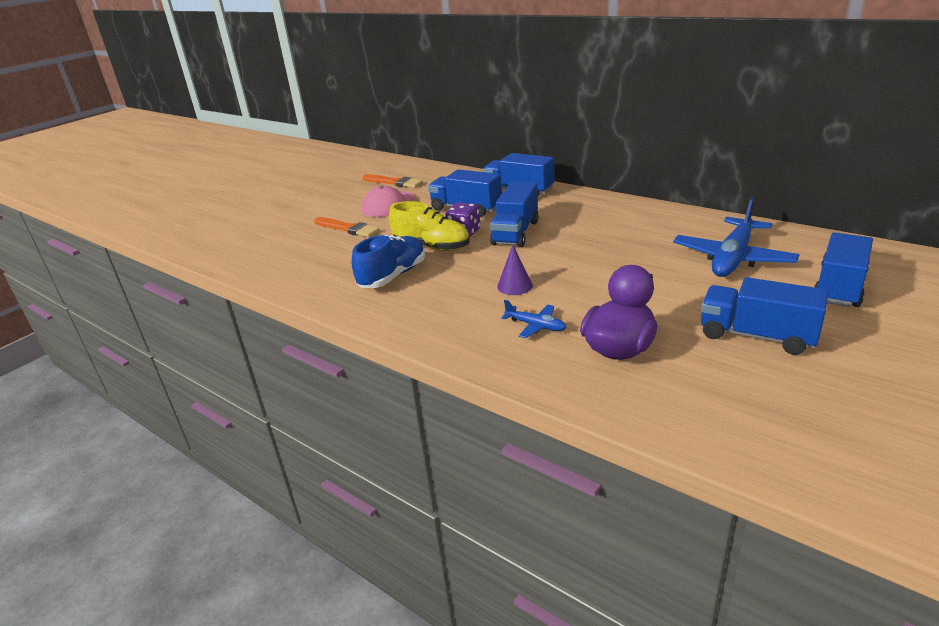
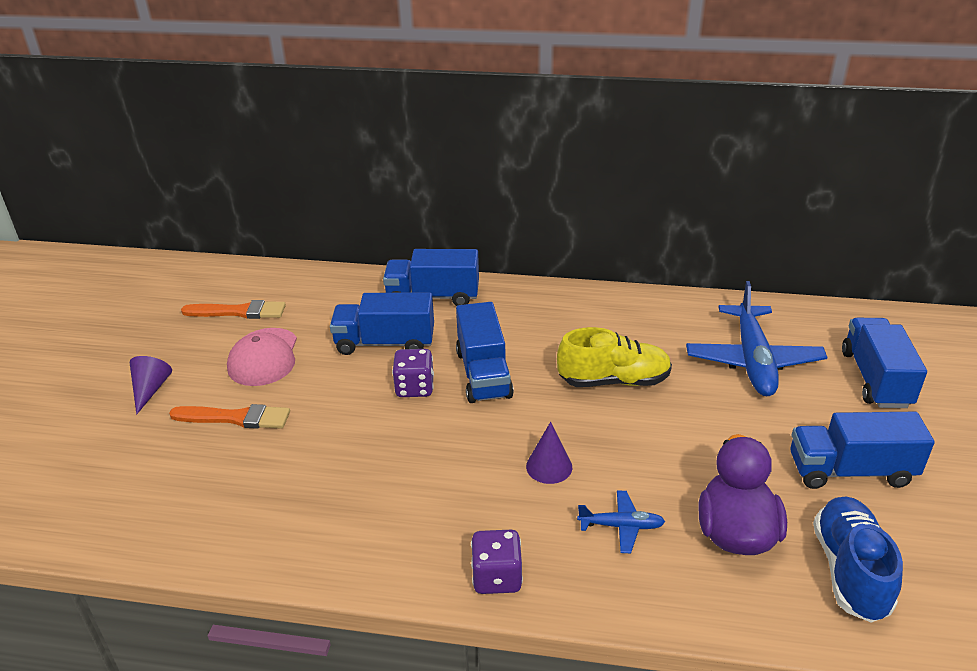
camera: 30 degrees left, 5 degrees up
blue shoe [352,235,425,288] -> blue shoe moved to [813,496,903,623]
yellow shoe [389,201,470,251] -> yellow shoe moved to [557,327,672,387]
none -> purple cone [130,356,172,415]
none -> purple dice [471,530,523,594]

